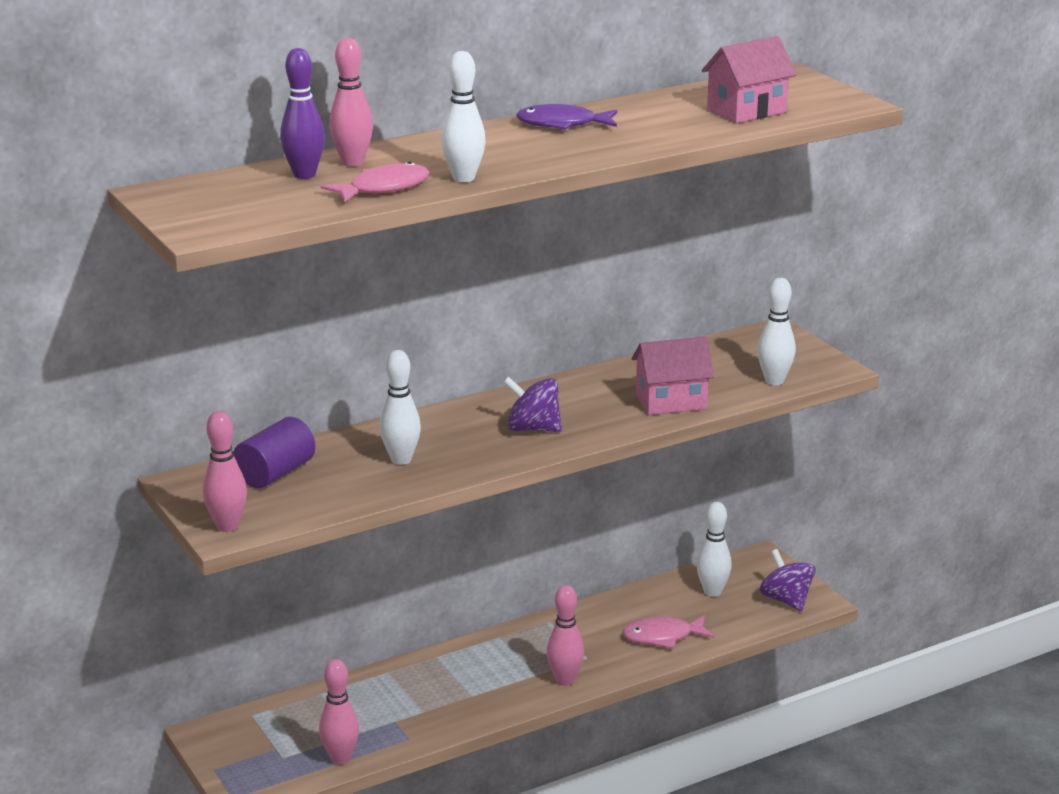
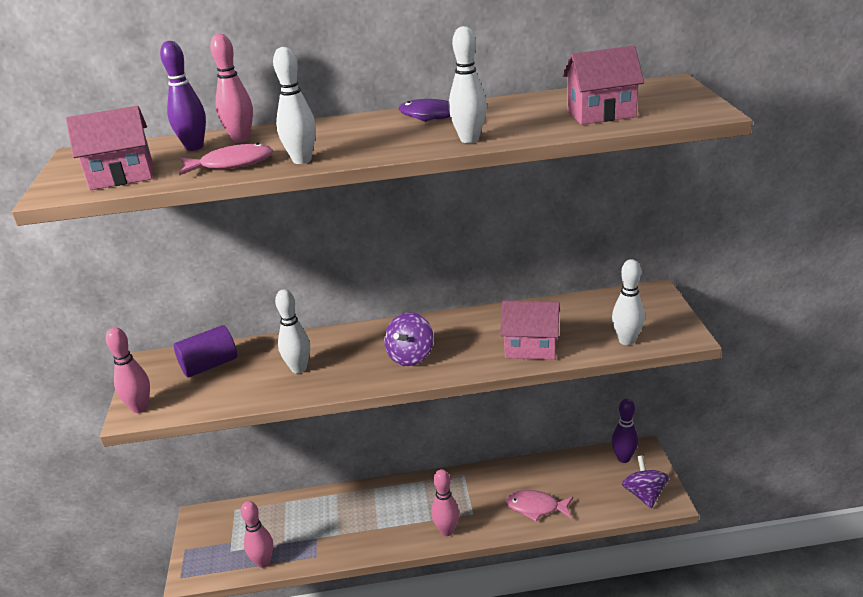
camera: 25 degrees right, 5 degrees up
purple spinning top [503,377,562,432] -> purple spinning top turned 105 degrees counterclockwise [384,312,434,366]
white bowling pin [697,502,732,597] -> white bowling pin moved to [449,26,487,143]
none -> pink house [66,106,153,190]
none -> purple bowling pin [612,398,638,463]

